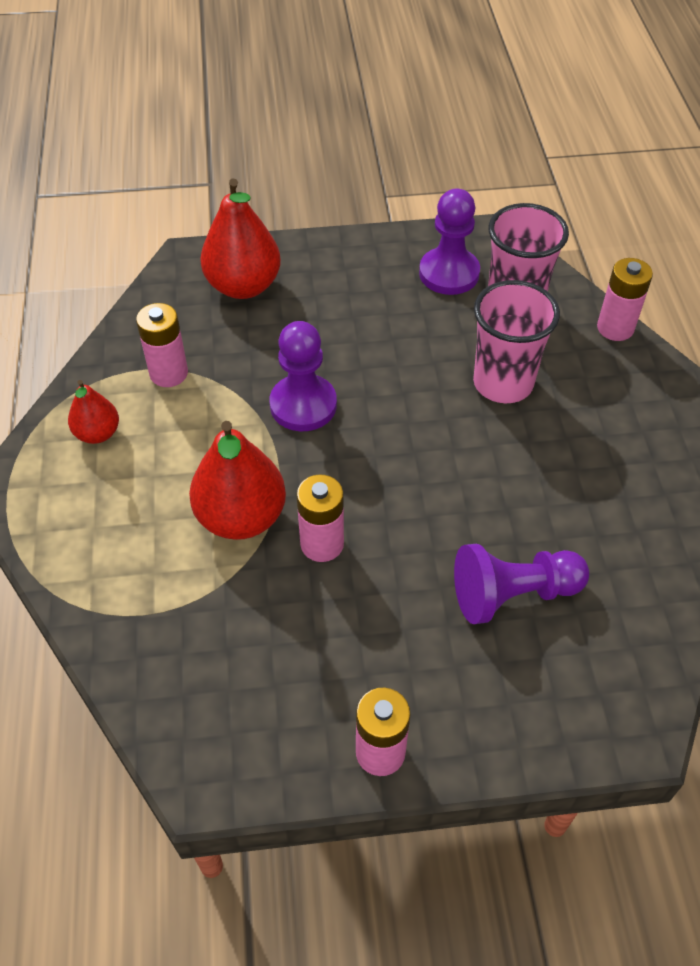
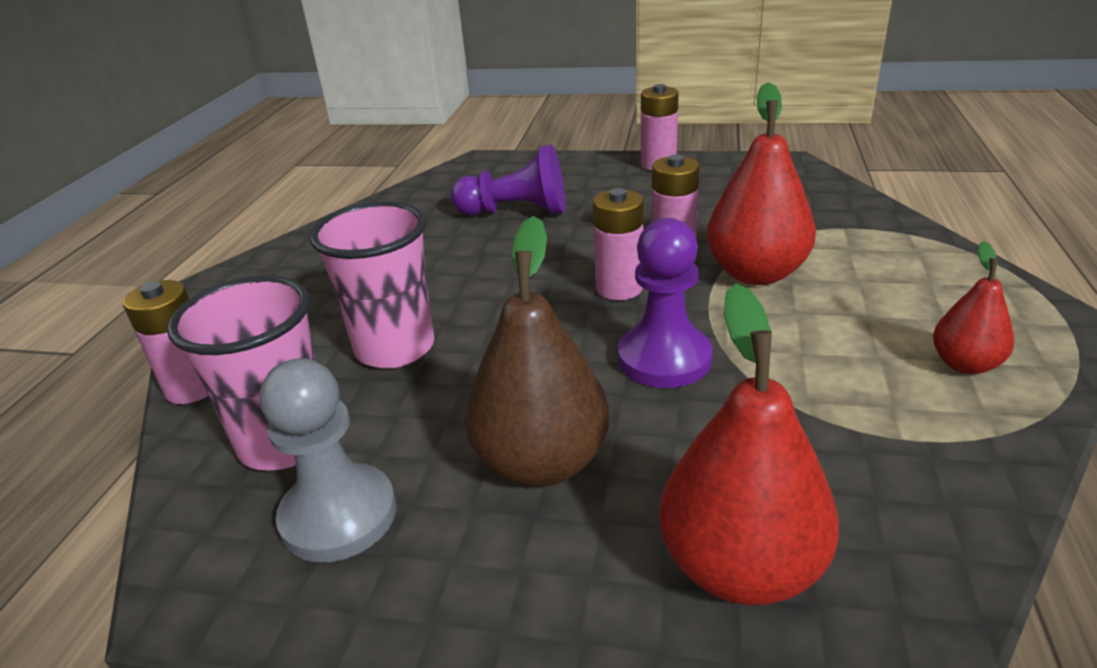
camera: 160 degrees left, 20 degrees down
pink battery [136,303,188,387] -> pink battery moved to [593,188,644,300]
purple pawn [419,189,480,295] -> grey pawn [260,358,396,562]
none -> brown pear [464,216,610,487]

